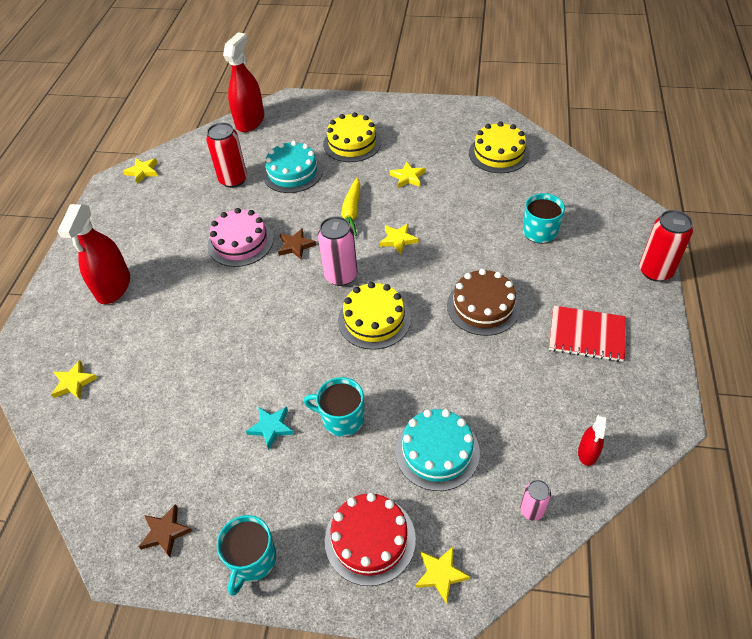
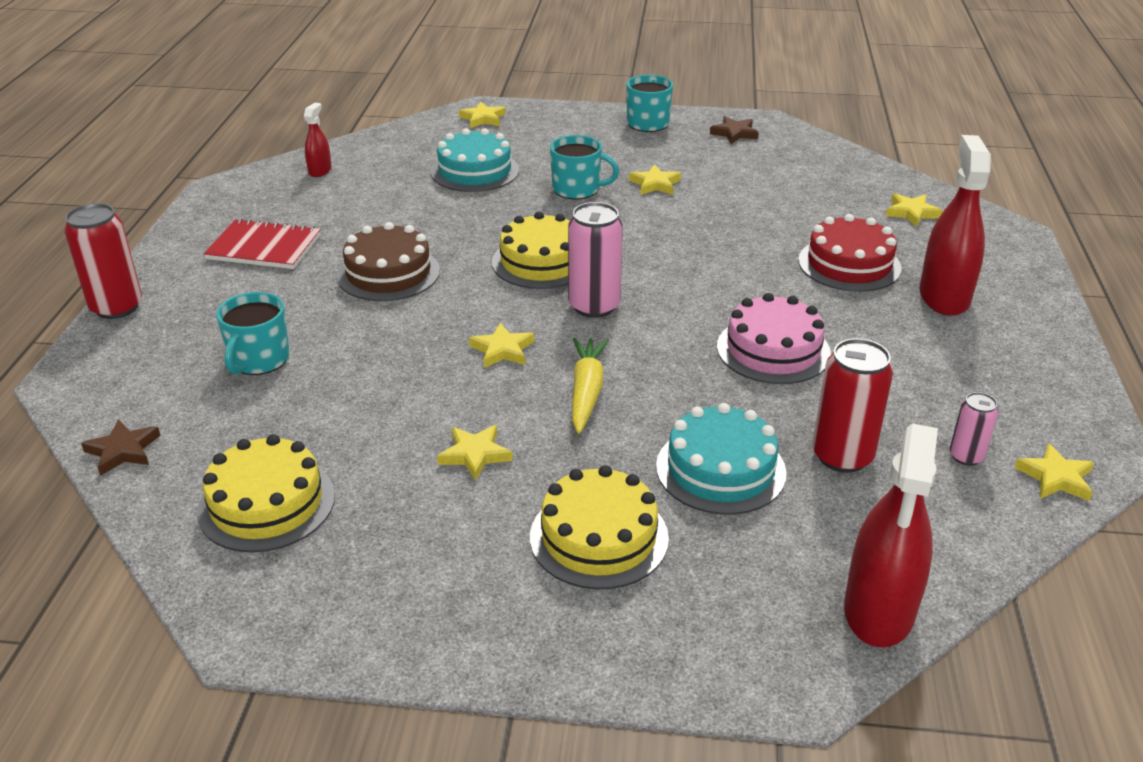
camera: 175 degrees right, 15 degrees down
turquoise star [246,407,294,450] -> yellow star [629,164,681,195]
brown star [278,228,316,259] -> brown star moved to [81,419,161,476]
red cake [325,493,416,586] -> red cake moved to [798,214,902,292]
pink can [520,480,551,521] -> pink can moved to [950,392,998,466]

